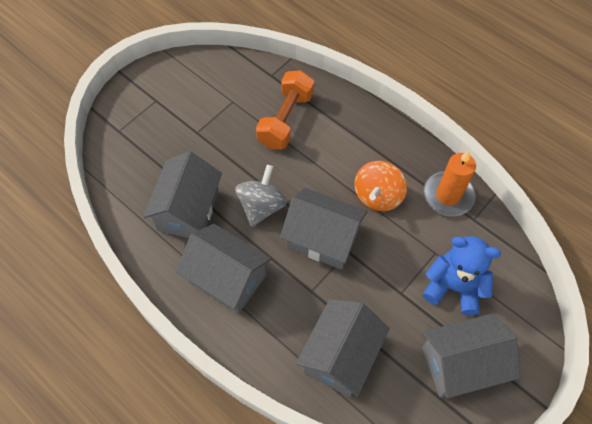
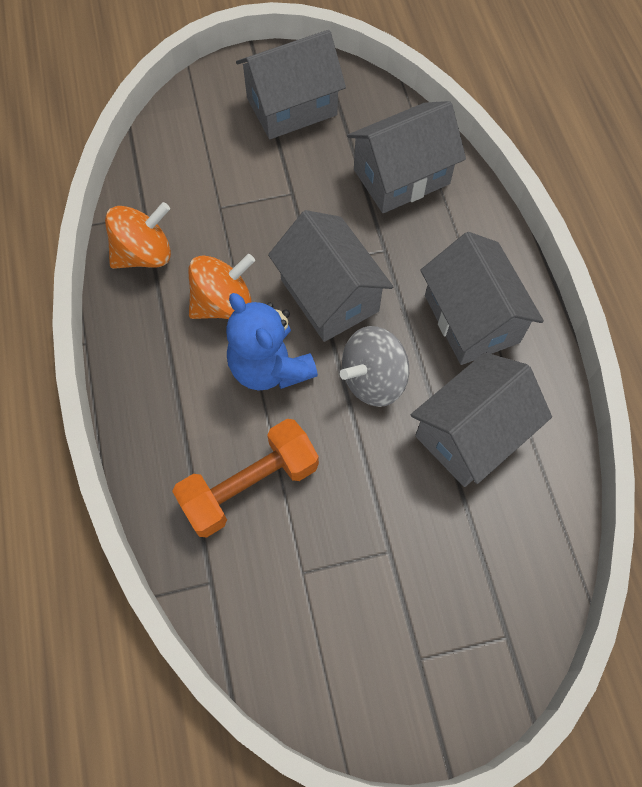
camera: 145 degrees left, 5 degrees up
grey house [422,313,520,398] -> grey house turned 45 degrees counterclockwise [236,30,346,139]
orange candle [423,150,476,216] -> orange spinning top [105,202,171,269]
blue teddy bear [423,236,501,315] -> blue teddy bear moved to [226,293,318,391]

